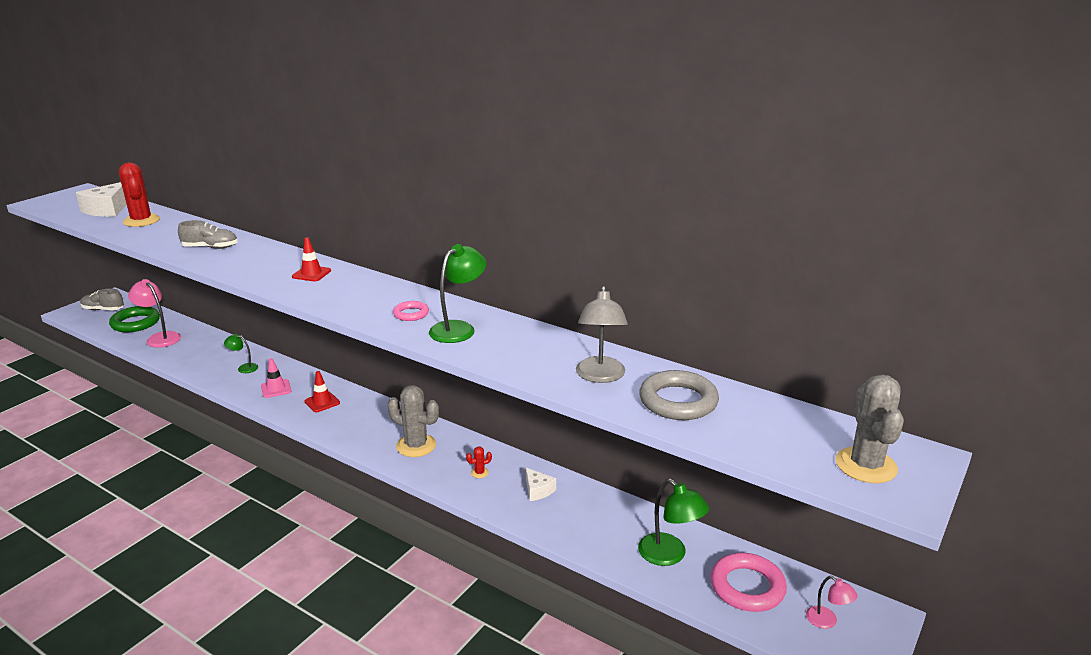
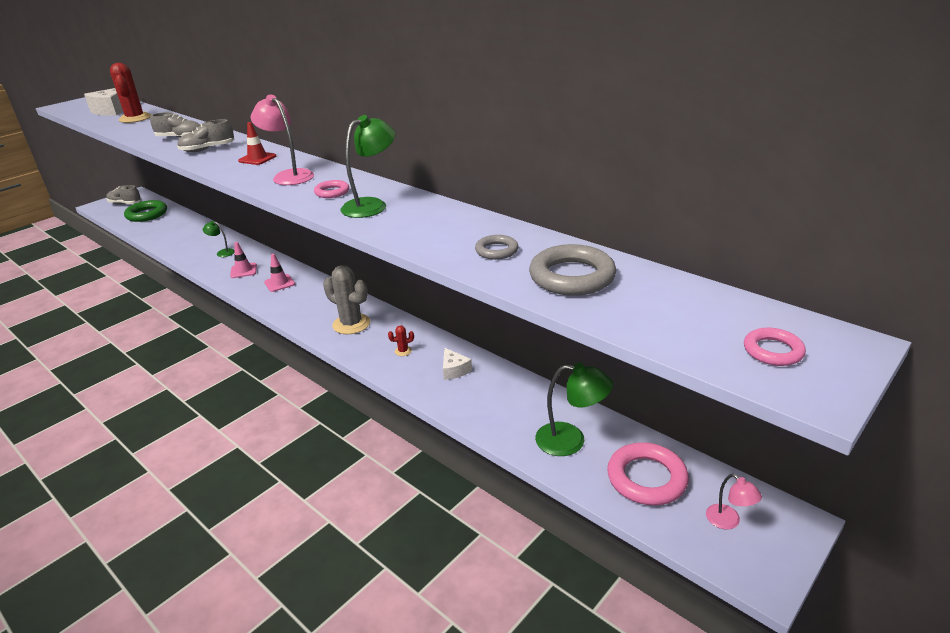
camera: 10 degrees right, 5 degrees up
pink lamp [128,279,181,348] -> pink lamp moved to [251,95,314,185]
red traffic cone [305,371,340,412] -> pink traffic cone [264,254,295,292]
grey lamp [576,286,628,383] -> grey ring [475,235,519,260]
green lamp [638,479,709,566] -> green lamp turned 45 degrees counterclockwise [535,363,613,456]
grey cactus [835,374,904,483] -> pink ring [744,328,806,366]
none -> grey shoe [177,119,234,152]

